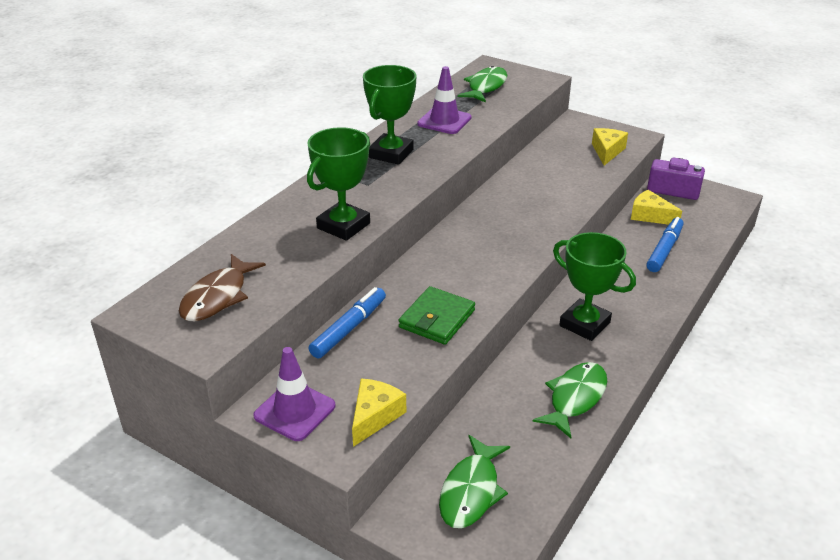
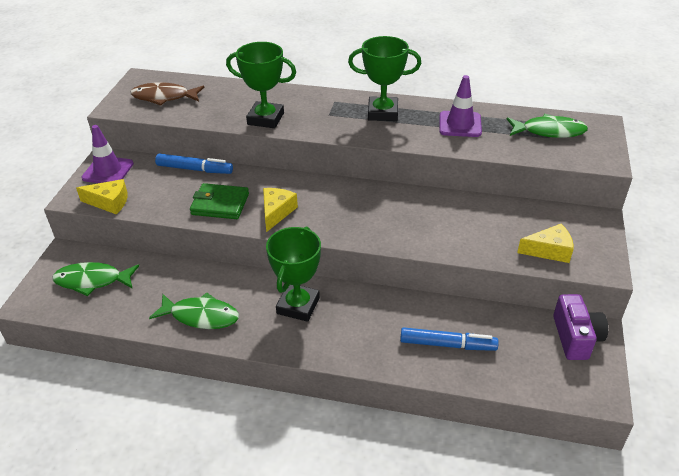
camera: 70 degrees right, 5 degrees up
yellow cheese [631,190,682,225] -> yellow cheese moved to [263,188,298,232]

